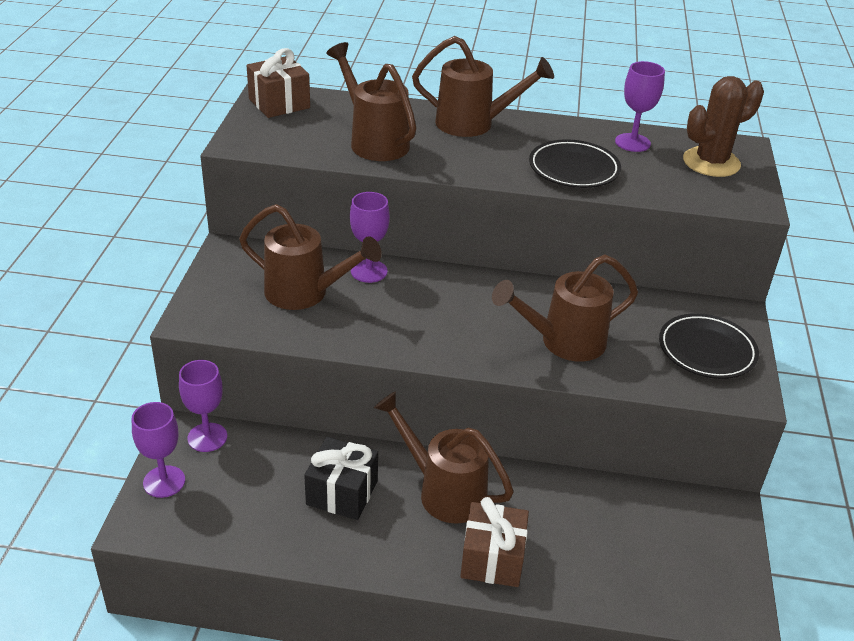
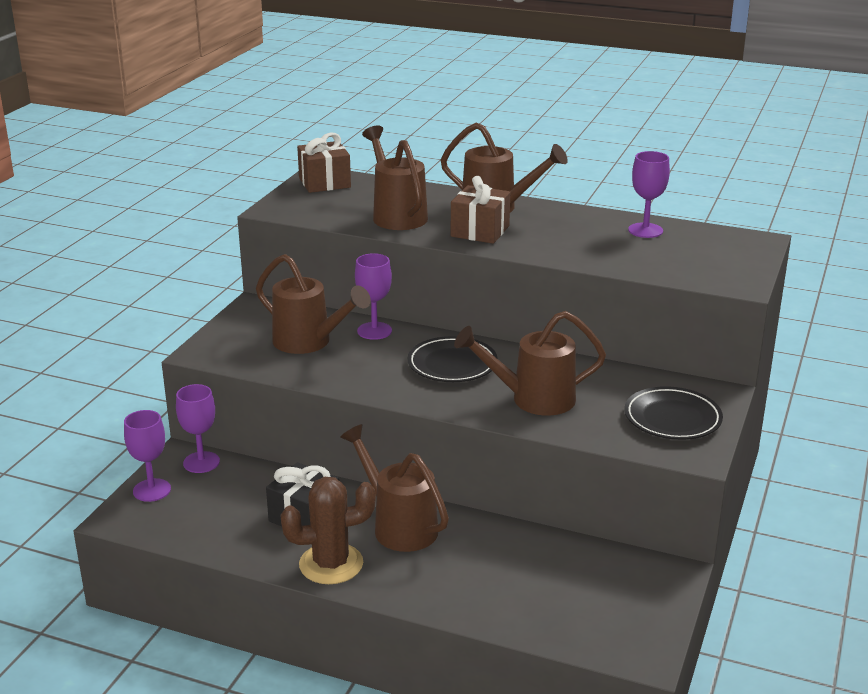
camera: 15 degrees right, 10 degrees down
brown gift [460,497,529,587] -> brown gift moved to [451,176,510,244]
black plate [529,139,621,188] -> black plate moved to [407,336,498,382]
brown cactus [683,76,764,177] -> brown cactus moved to [280,477,376,584]

